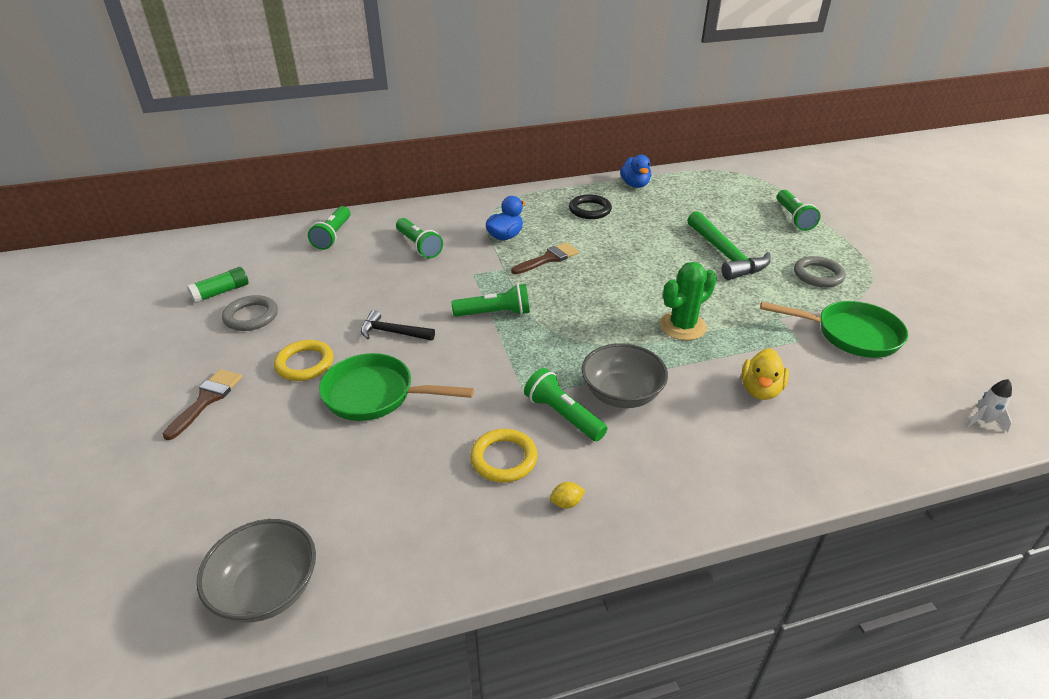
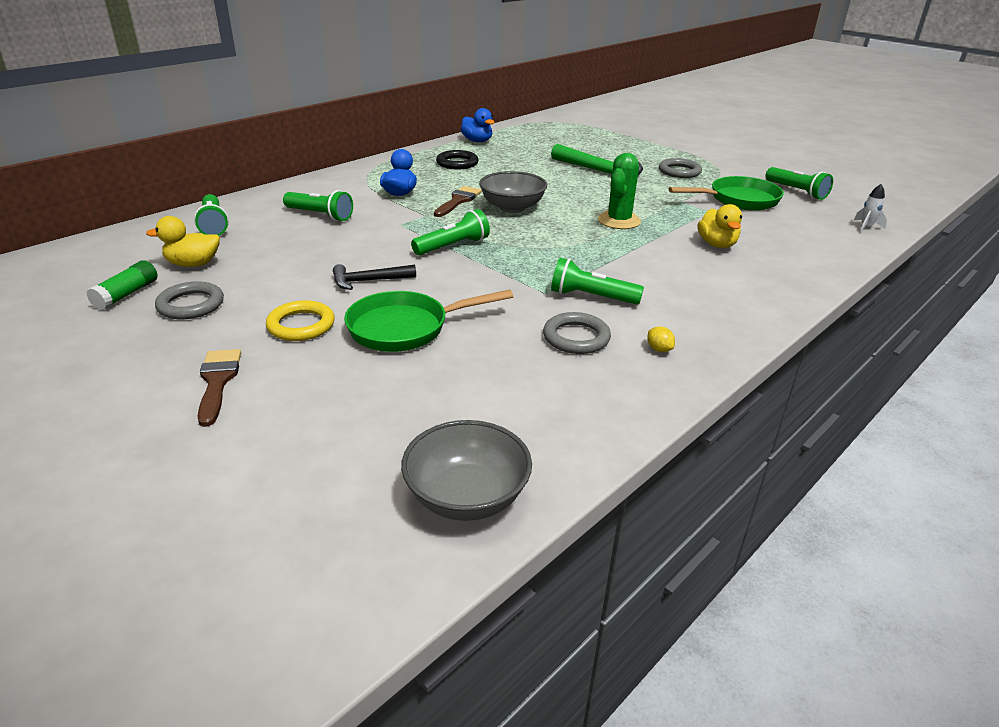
camera: 30 degrees left, 5 degrees down
yellow ring [470,429,538,482] -> grey ring [543,312,611,354]
yellow lemon [550,482,585,508] -> yellow lemon turned 75 degrees counterclockwise [647,326,675,352]
grey bowl [582,343,668,408] -> grey bowl moved to [479,171,547,213]
green flashlight [777,190,820,231] -> green flashlight moved to [766,167,833,200]
none -> yellow duck [146,216,220,267]

